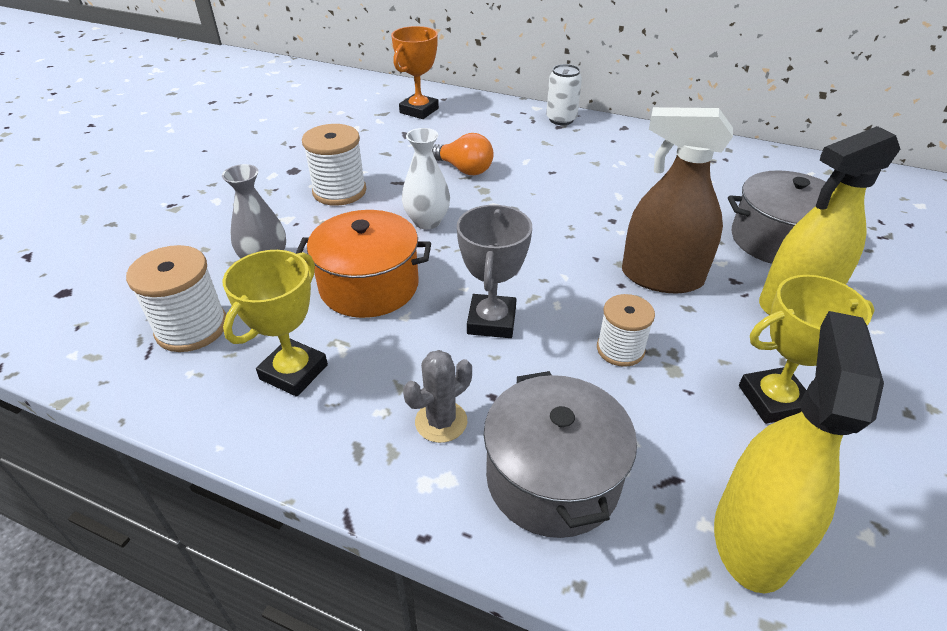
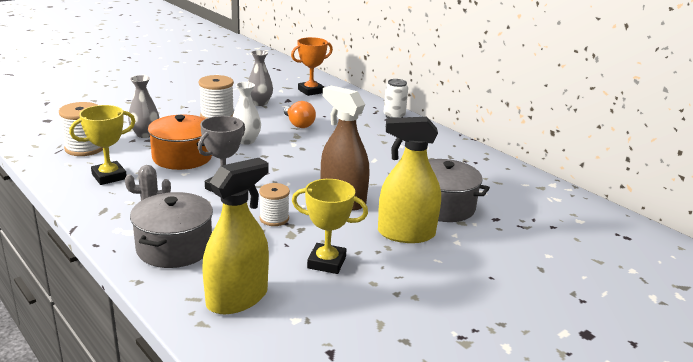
camera: 25 degrees right, 15 degrees down
none -> grey vase [248,50,273,106]

